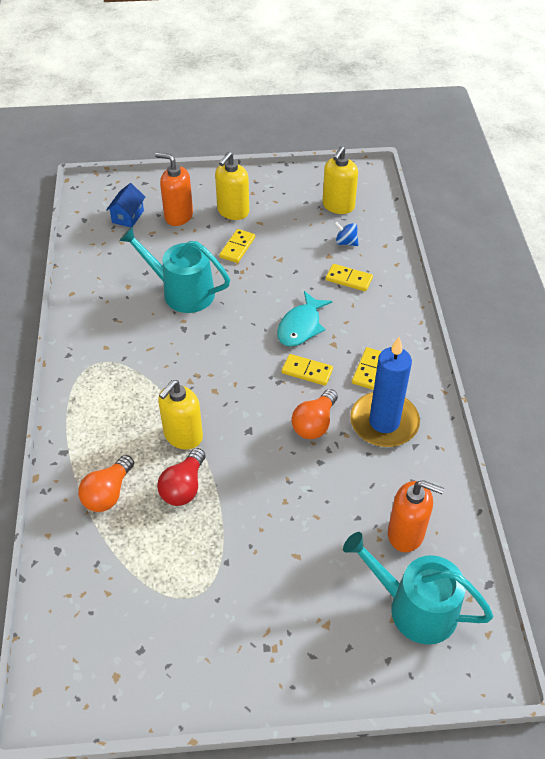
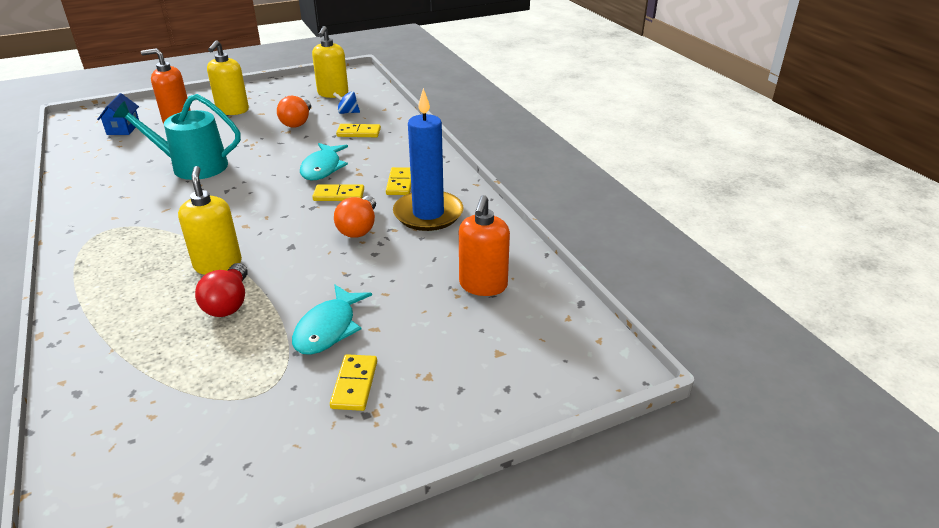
camera: 20 degrees left, 15 degrees down
orange light bulb [78,455,134,512] -> orange light bulb moved to [277,96,311,128]
yellow soap dispenser [158,380,203,449] -> yellow soap dispenser turned 150 degrees clockwise [178,166,242,275]
yellow domino [219,229,255,263] -> yellow domino moved to [330,354,377,411]
turquoise watering can [343,532,493,645] -> none
orange soap dispenser [388,480,444,552] -> orange soap dispenser turned 105 degrees clockwise [459,195,510,296]
none -> turquoise fish [292,284,372,355]

